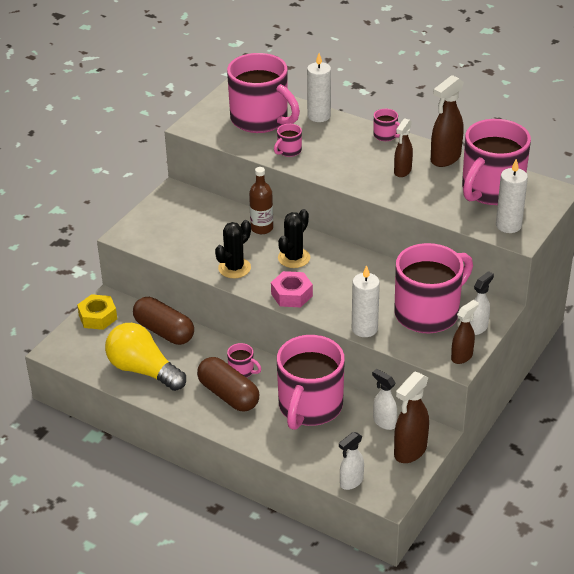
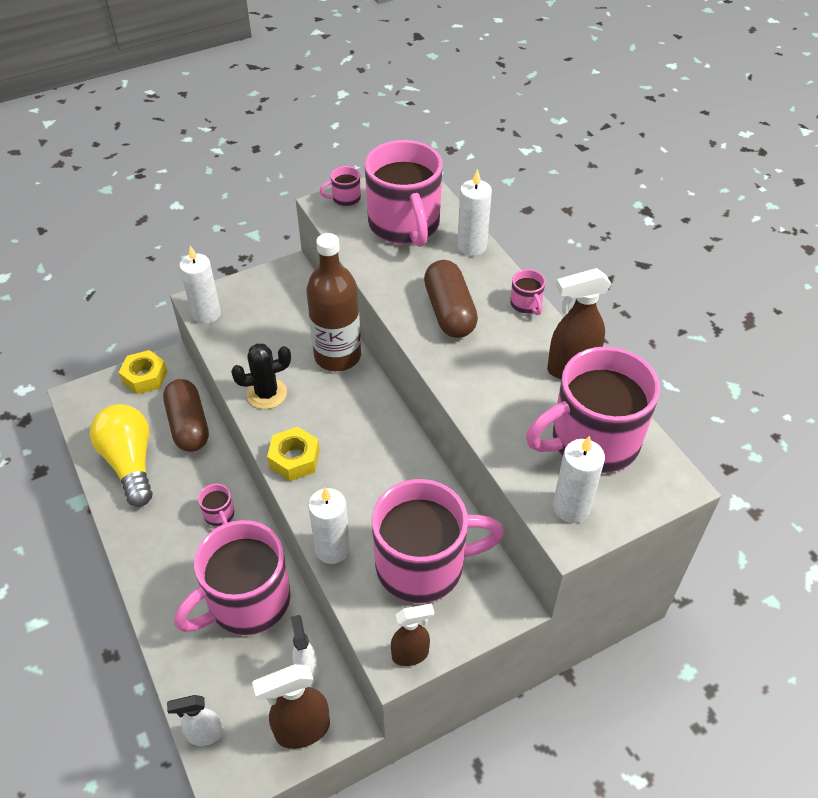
camera: 30 degrees right, 10 degrees up
brown capsule [197,357,259,412] -> brown capsule moved to [424,260,478,338]
brown bottle [249,167,273,234] -> brown bottle [306,233,361,371], size x1.69
pink nut [271,271,313,307] -> yellow nut [267,427,320,481]
pink mug [274,124,302,157] -> pink mug moved to [320,166,361,207]
black cactus [278,209,310,268] -> none
brown spray bottle [394,118,413,177] -> none
white spray bottle [470,271,494,335] -> none
none -> white candle [179,246,221,324]

